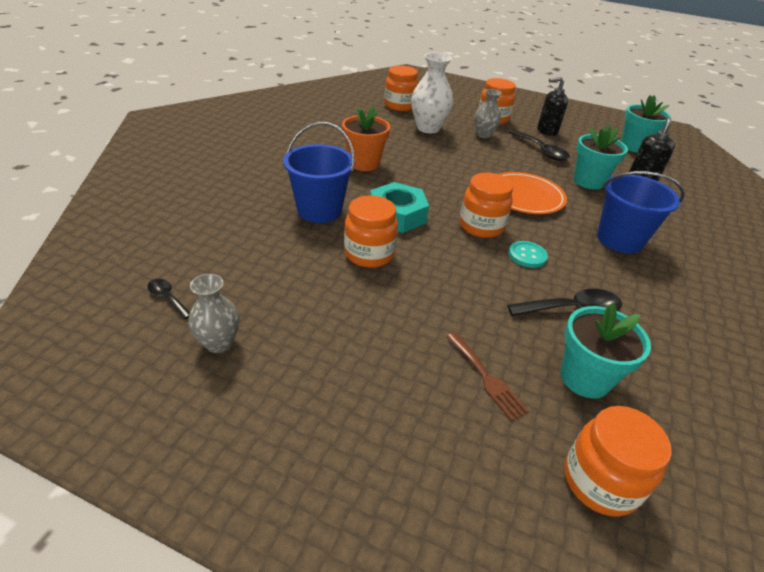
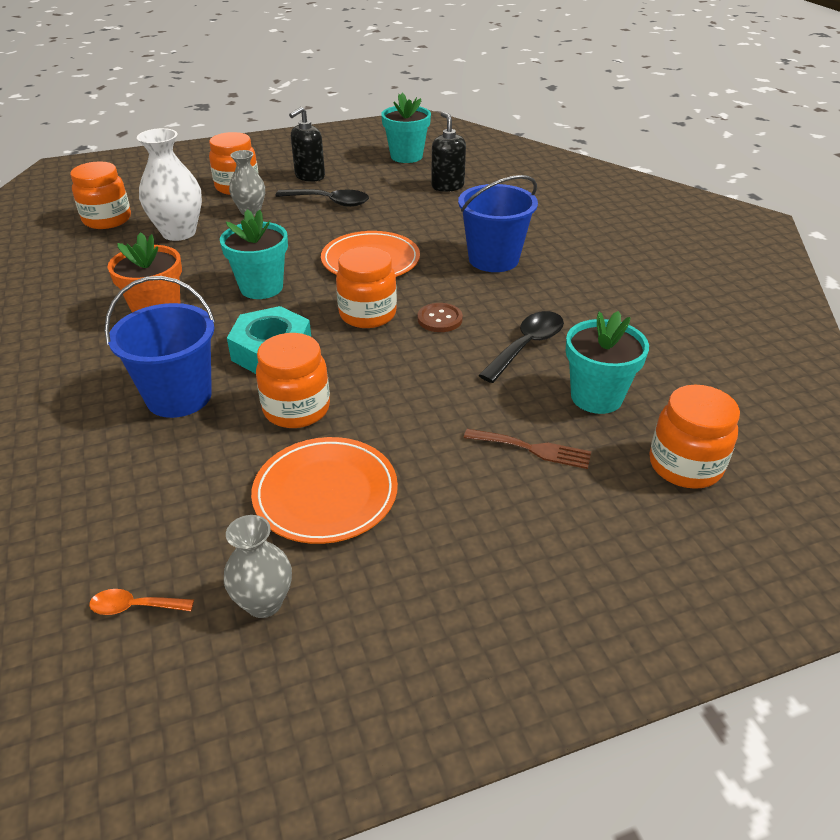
camera: 40 degrees left, 0 degrees up
black spoon [147,279,190,320] -> orange spoon [89,589,194,615]
turquoise button [508,241,548,268] -> brown button [418,303,463,332]
turquoise flower pot [574,125,628,190] -> turquoise flower pot moved to [220,209,288,299]
none -> orange plate [251,437,398,544]

